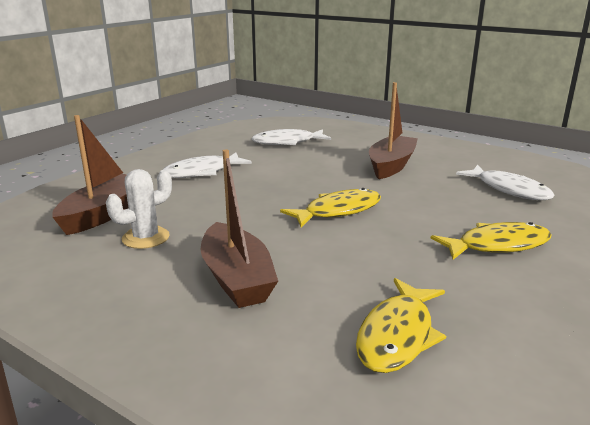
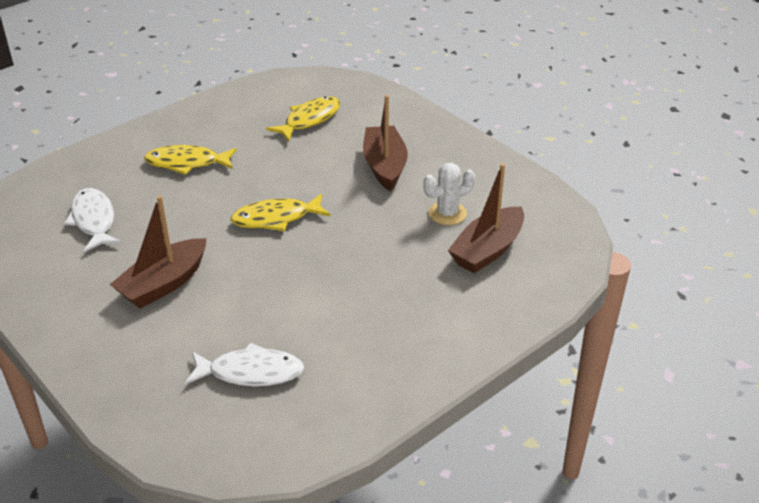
camera: 165 degrees left, 15 degrees up
white fish [162,153,252,178] -> none

